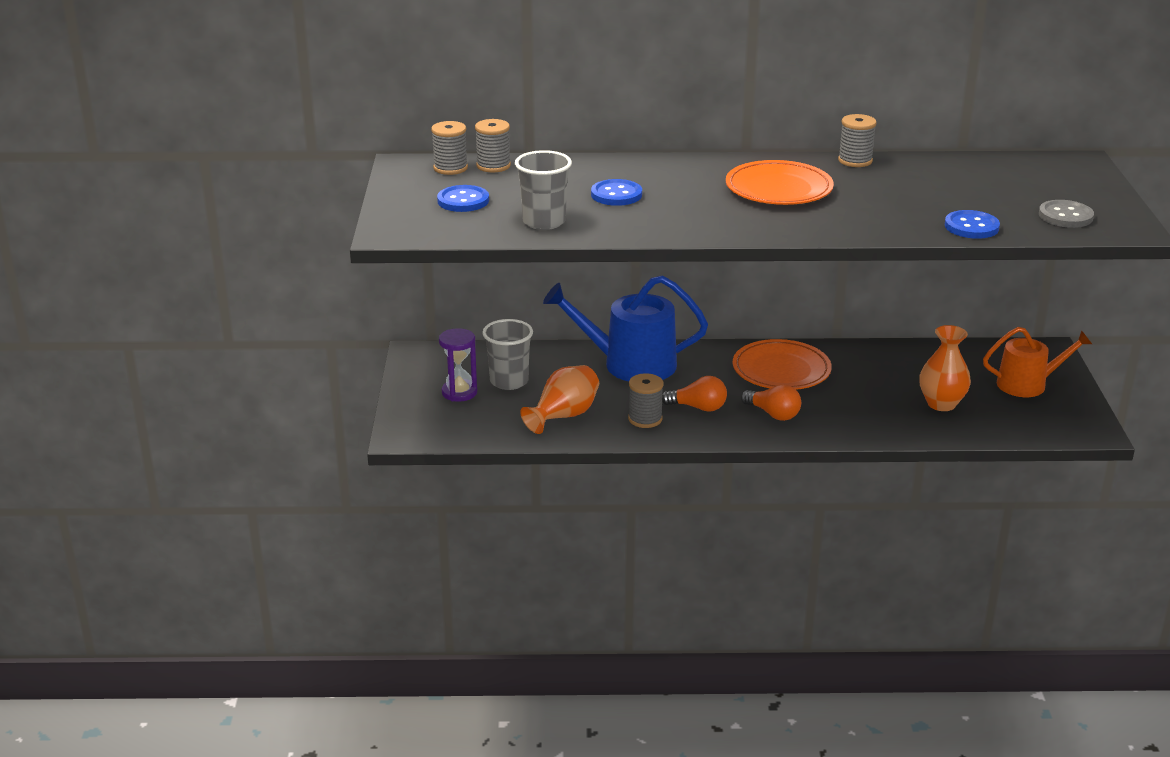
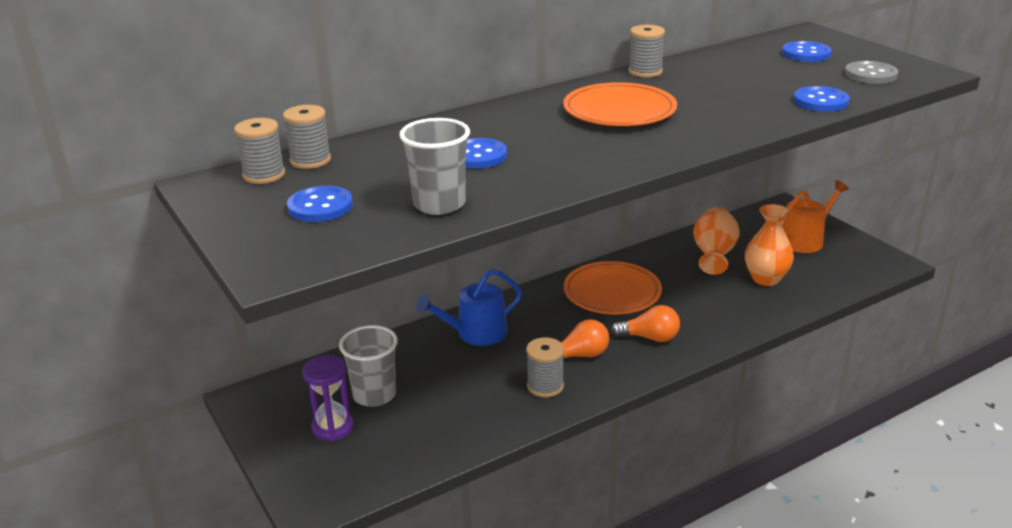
camera: 30 degrees left, 0 degrees up
orange vase [520,365,599,434] -> orange vase moved to [693,207,740,275]
blue watering can [543,275,708,381] -> blue watering can [416,269,522,346], size x0.65
none -> blue button [782,41,831,62]

